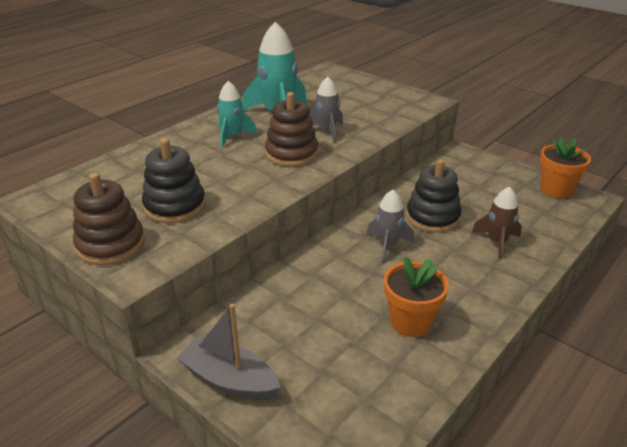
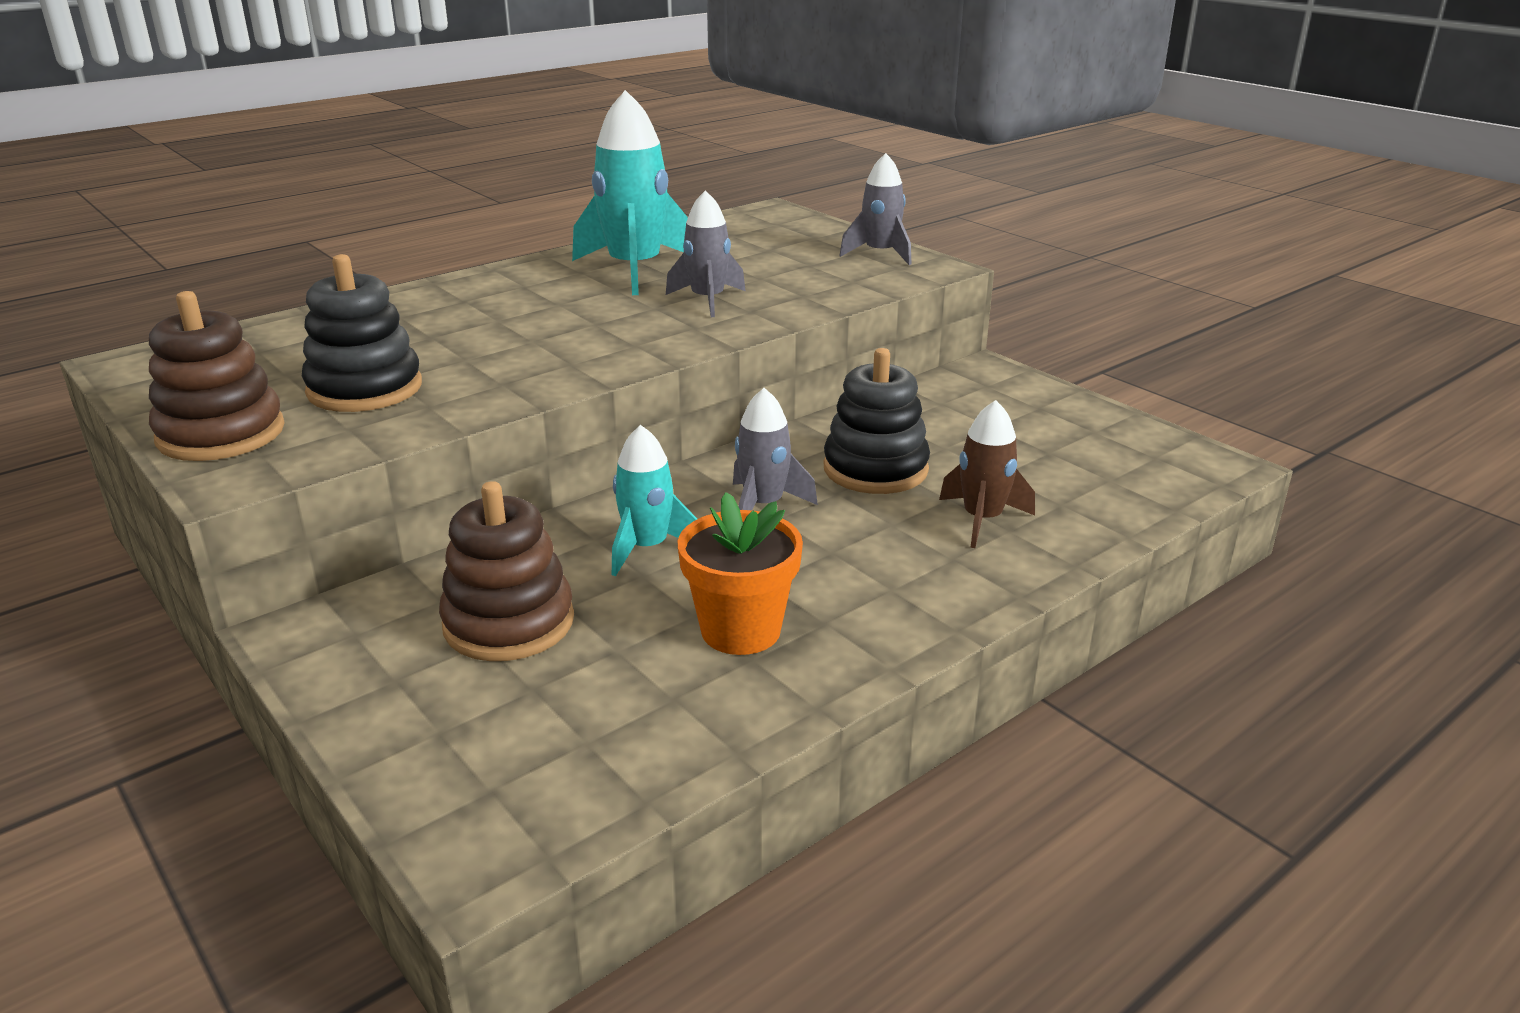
camera: 10 degrees right, 5 degrees down
grey boat [177,304,281,400] -> none
turquoise rocket [217,81,257,148] -> turquoise rocket moved to [612,425,697,576]
brown stacking toy [265,92,318,167] -> brown stacking toy moved to [439,481,574,661]
orange flower pot [540,137,591,198] -> none
none -> grey rocket [839,153,912,265]

